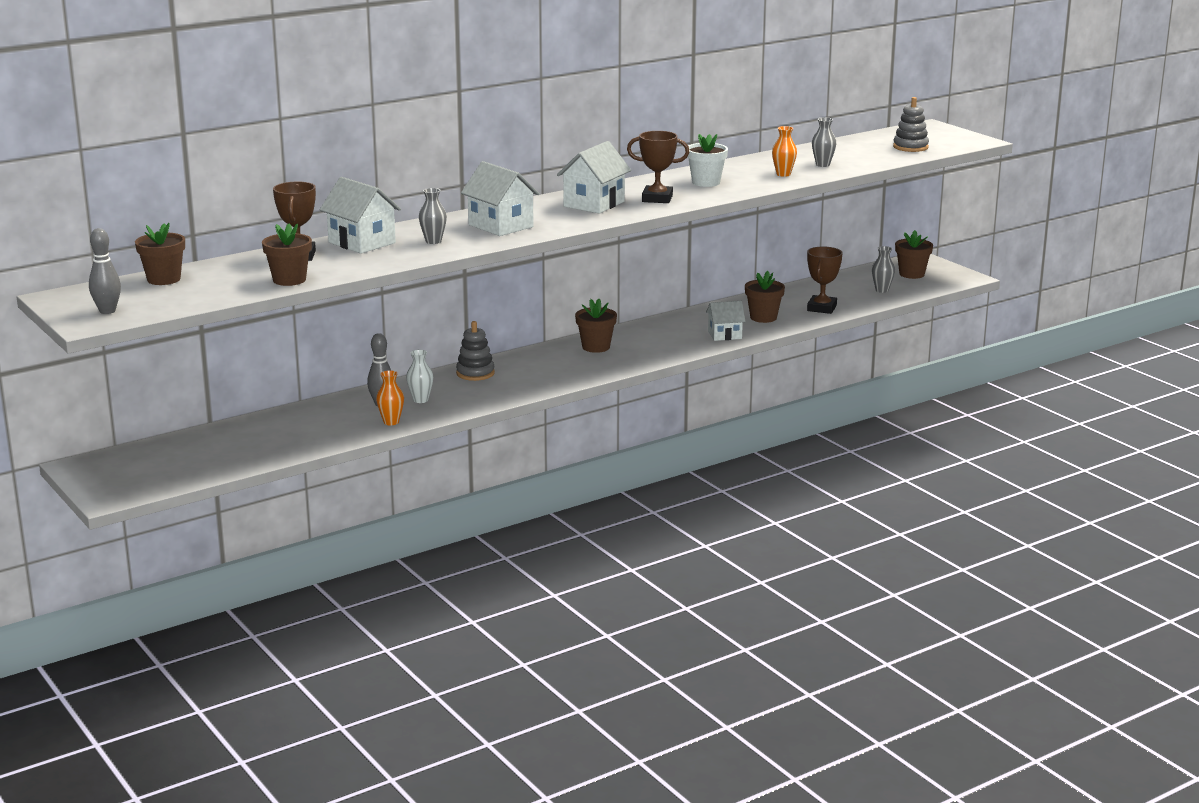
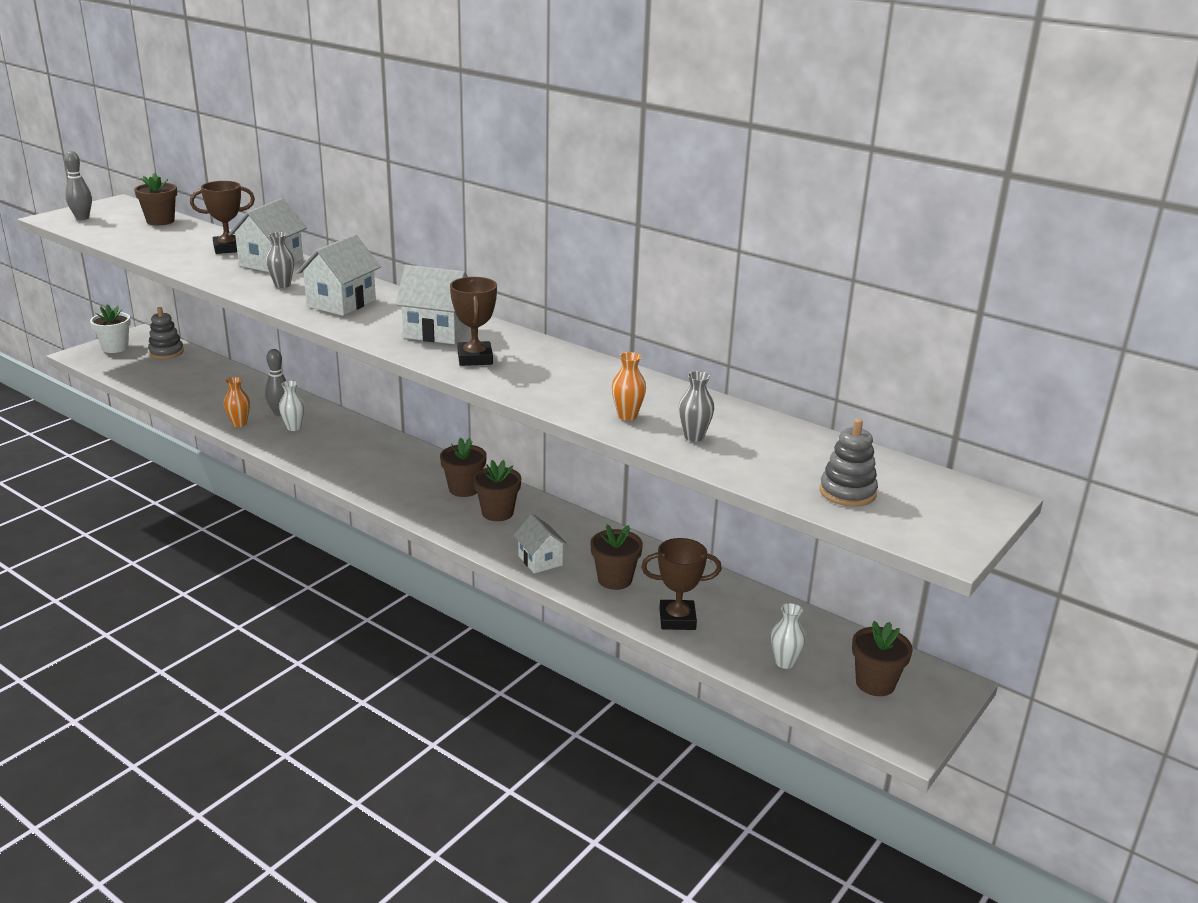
camera: 70 degrees right, 5 degrees up
brown flower pot [262,224,312,286] -> brown flower pot moved to [473,460,521,521]
grey stacking toy [456,321,495,381] -> grey stacking toy moved to [148,307,184,359]
white flower pot [687,134,728,187] -> white flower pot moved to [90,304,131,353]
grey vase [872,246,895,293] -> white vase [771,603,806,669]

